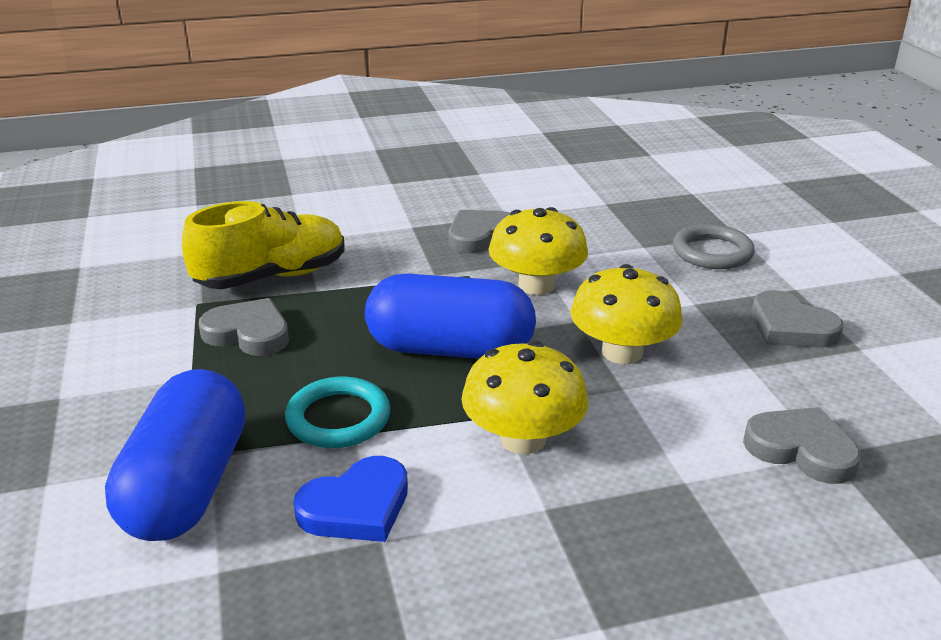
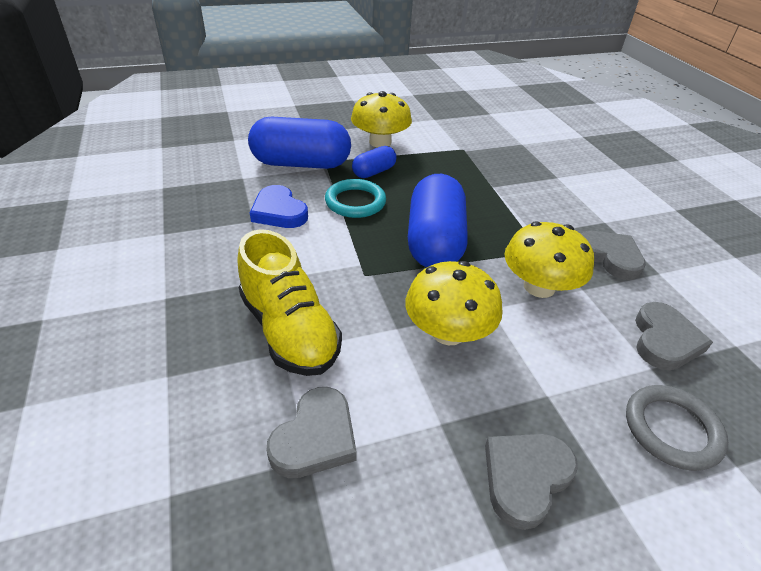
camera: 85 degrees right, 10 degrees up
yellow shoe [182,201,345,289] -> yellow shoe moved to [238,229,342,376]
grey heart [199,298,289,356] -> grey heart moved to [635,302,713,370]
yellow mushroom [461,341,588,454] -> yellow mushroom moved to [351,91,412,148]
none -> blue capsule [352,146,396,178]

